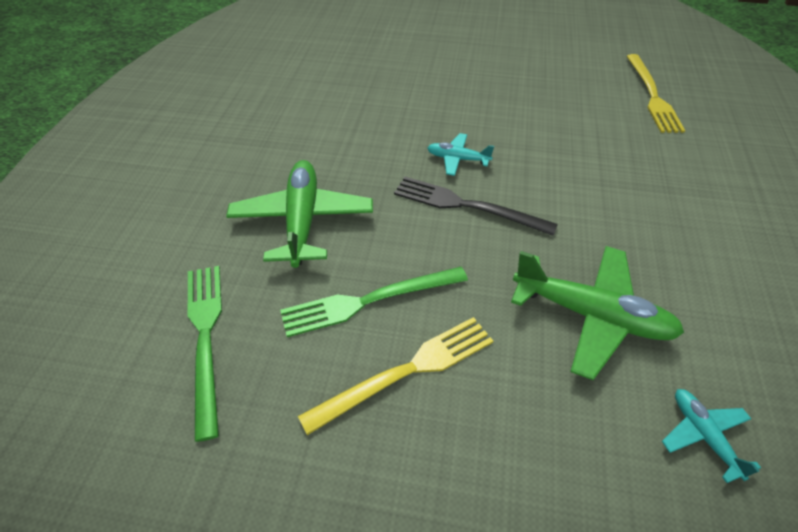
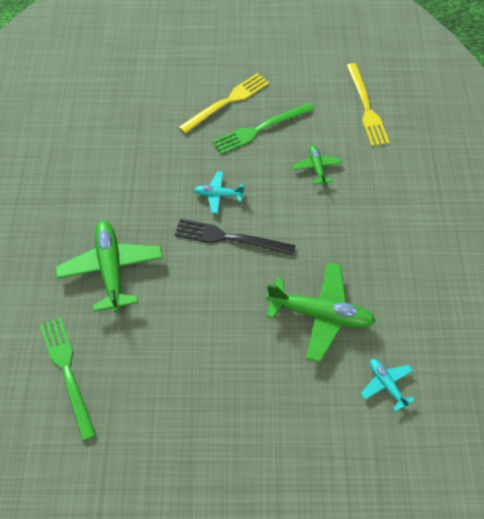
camera: 10 degrees left, 10 degrees up
green fork [280,267,468,337] -> green fork moved to [212,103,314,154]
yellow fork [298,317,493,435] -> yellow fork moved to [179,73,269,134]
none -> green plane [293,145,342,185]

